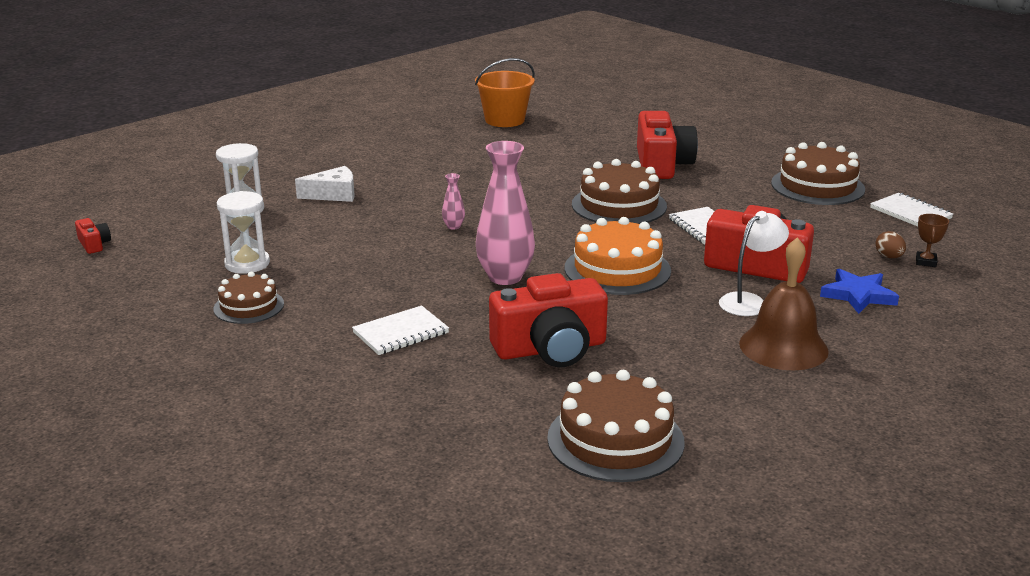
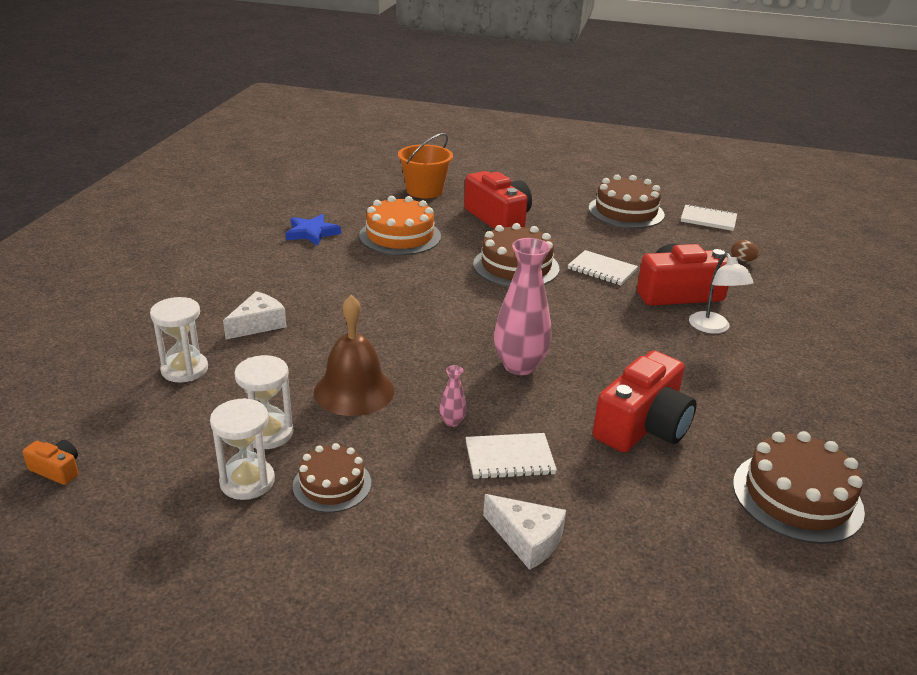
camera: 35 degrees left, 5 degrees up
red camera [75,218,111,254] -> orange camera [22,440,78,485]
white notebook [352,306,449,355] -> white notebook turned 60 degrees clockwise [465,433,557,479]
pink vase [442,173,465,230] -> pink vase moved to [439,365,467,427]
orange bucket [475,58,535,127] -> orange bucket moved to [398,133,453,198]
orange cake [565,217,671,295] -> orange cake moved to [359,196,441,255]
white lamp [719,211,789,316] -> white lamp turned 150 degrees clockwise [689,253,754,334]
brown bell [739,237,829,370] -> brown bell moved to [314,295,394,416]
blue star [820,269,899,314] -> blue star moved to [286,214,341,246]
brown trophy [916,214,949,267] -> none
none -> white hourglass [210,398,275,500]
none -> white cheese [483,494,566,570]

